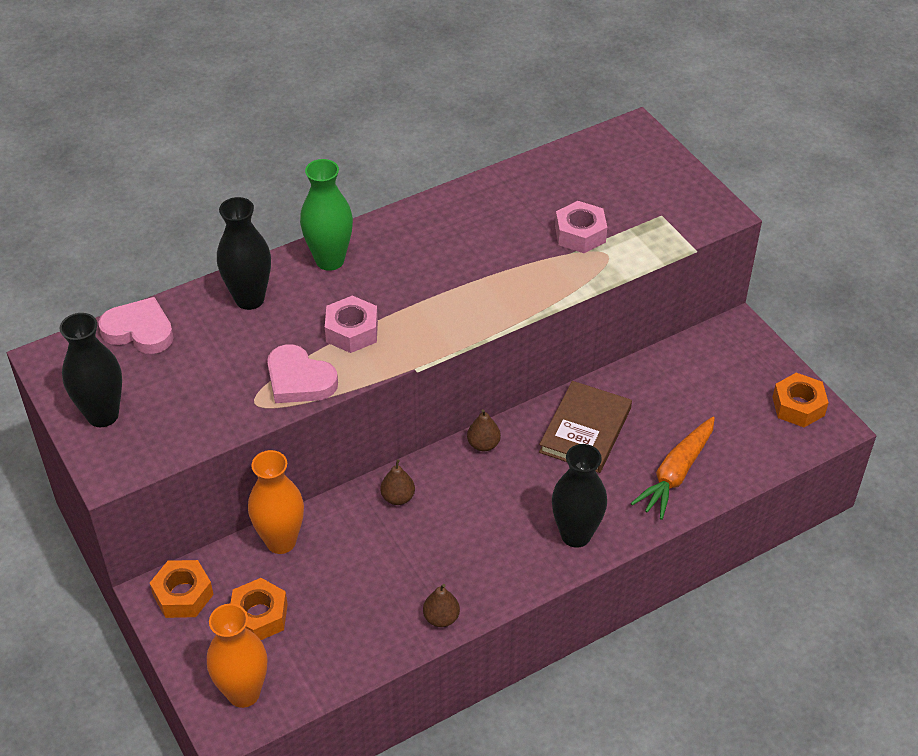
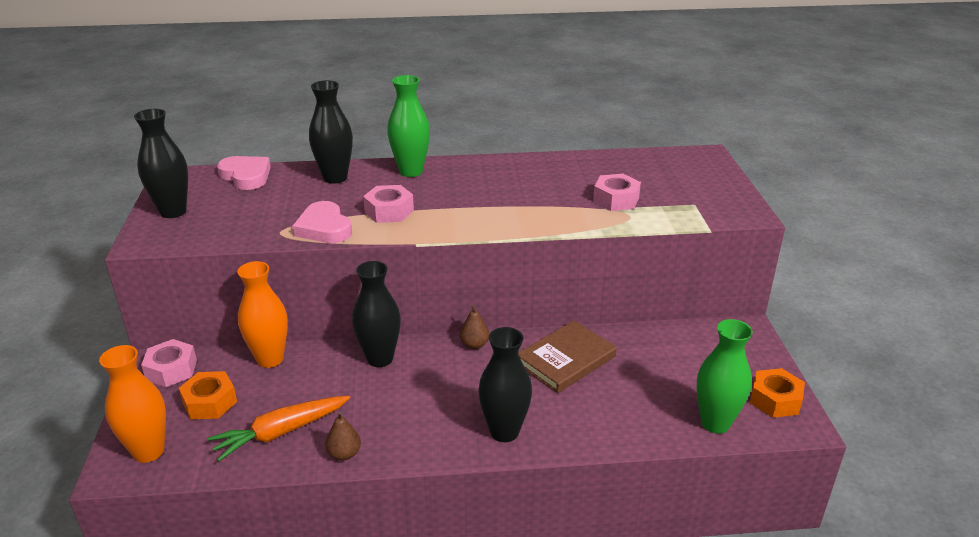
camera: 25 degrees right, 15 degrees down
orange nut [150,560,214,618] -> pink nut [141,339,197,387]
brown pear [381,459,415,505] -> black vase [352,261,401,367]
orange carrot [631,417,715,520] -> orange carrot moved to [208,396,350,461]
none -> green vase [697,319,753,434]

